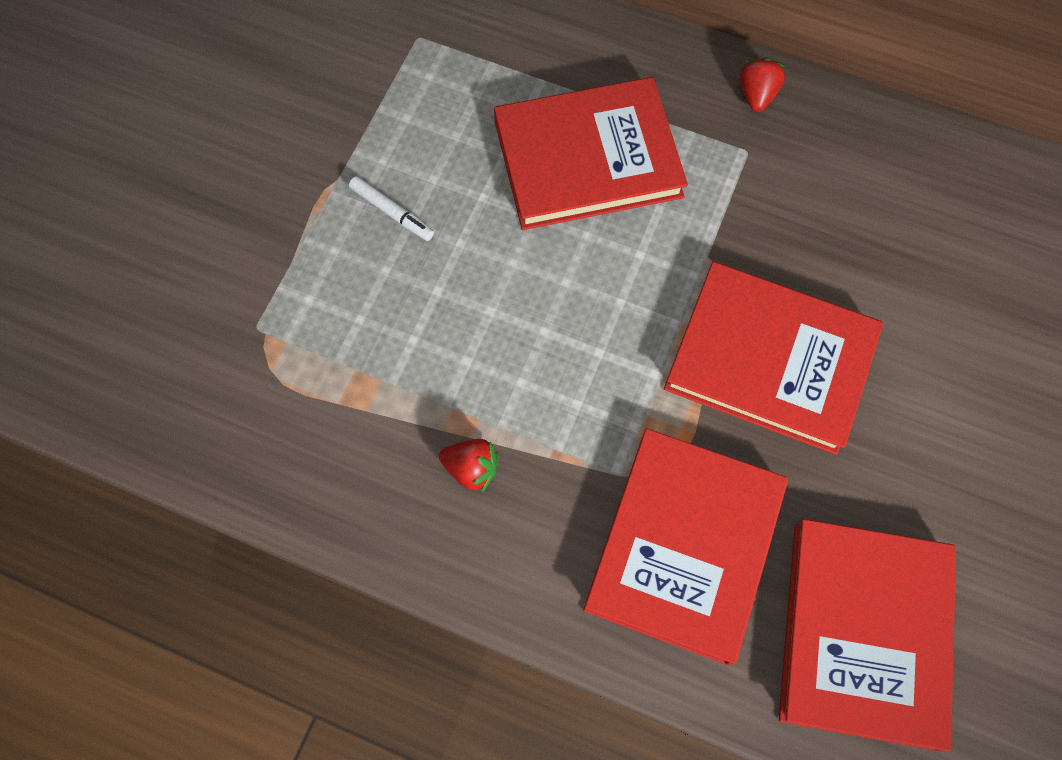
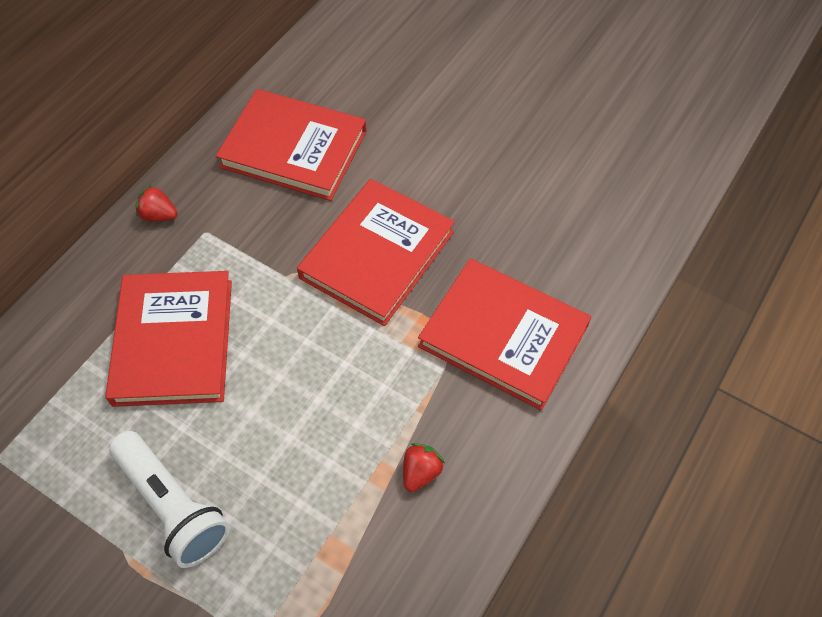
camera: 80 degrees left, 10 degrees down
white marker [349,176,434,241] -> white flashlight [109,431,230,568]
red book [779,519,956,752] -> red book moved to [216,89,367,201]

